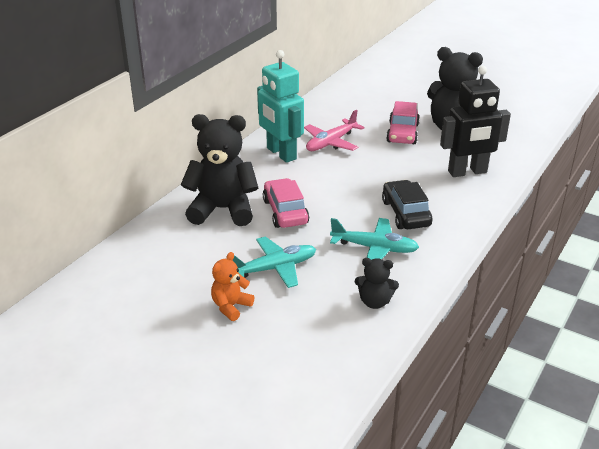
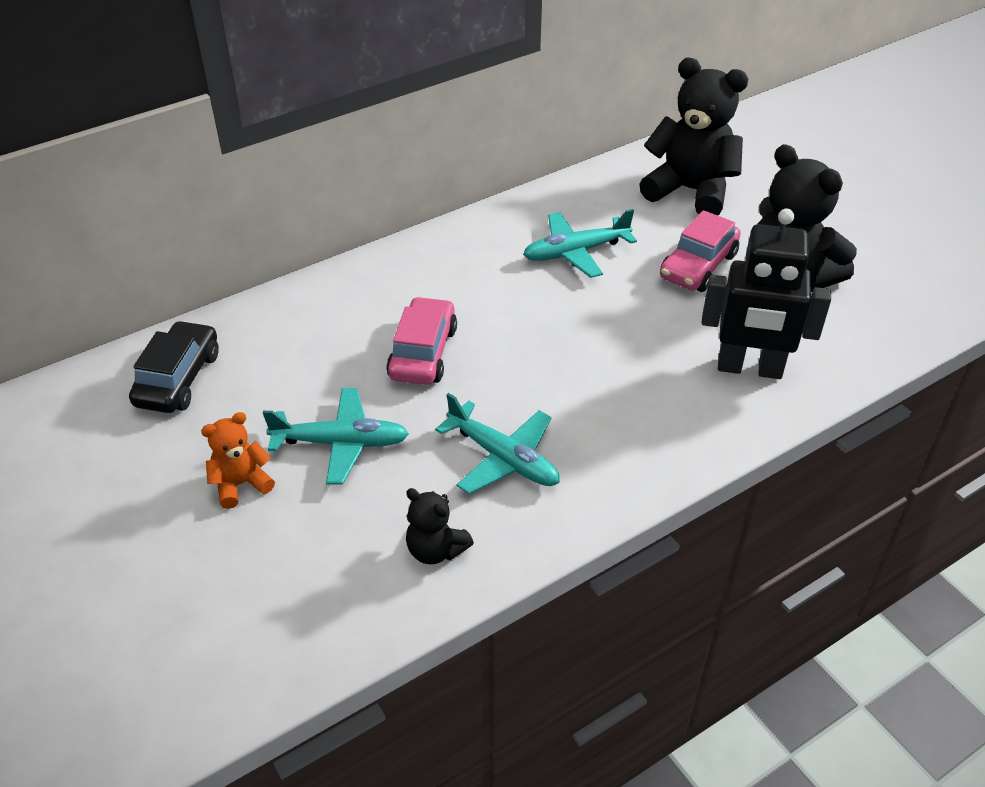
camera: 25 degrees right, 10 degrees up
black teddy bear [181,114,259,226] -> black teddy bear moved to [639,58,748,216]
turquoise robot [257,50,304,163] -> none
pink plane [304,110,365,151] -> turquoise plane [523,209,637,278]
black car [382,180,432,229] -> black car moved to [129,320,219,413]

